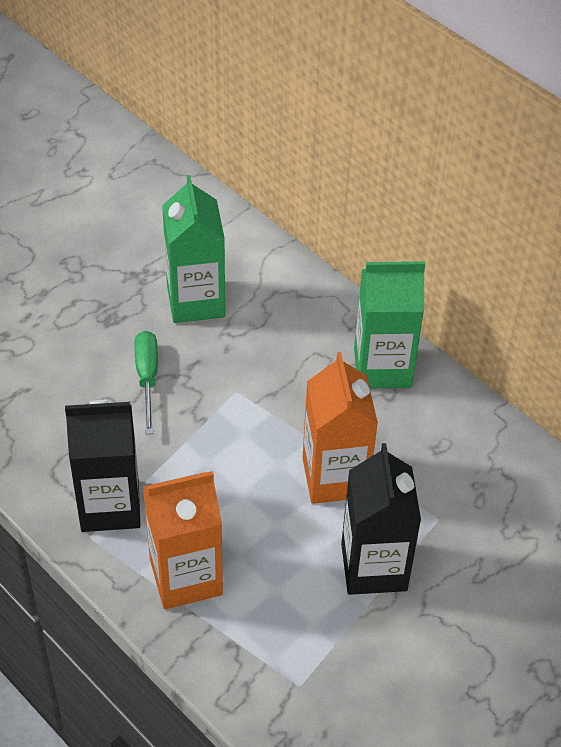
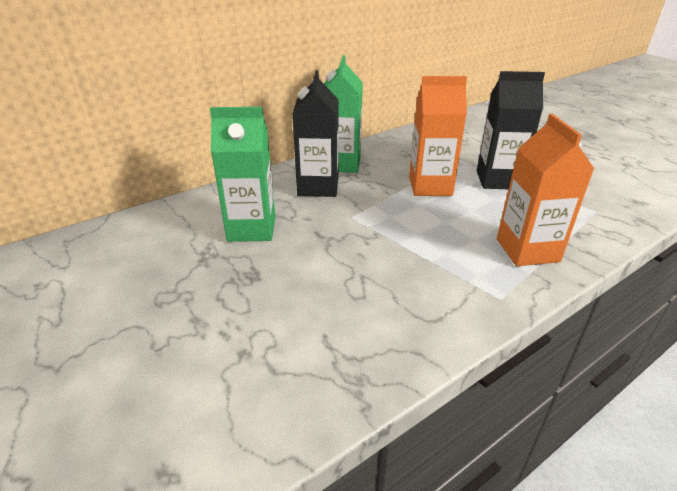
camera: 80 degrees left, 15 degrees down
black carton [65,400,140,532] -> black carton moved to [292,70,339,197]
green screwdriver [134,331,158,434] -> none

